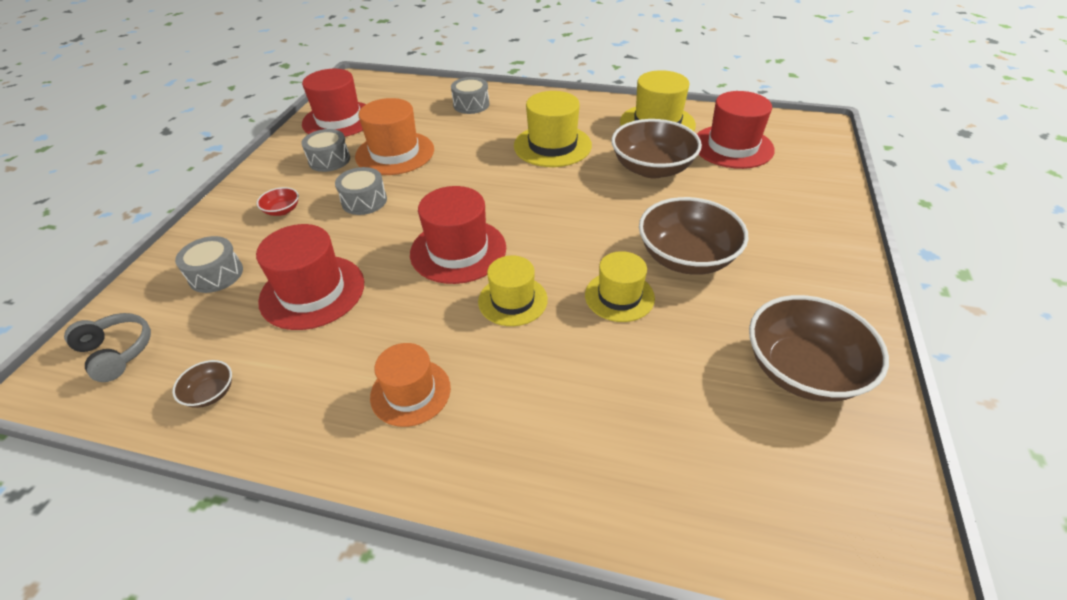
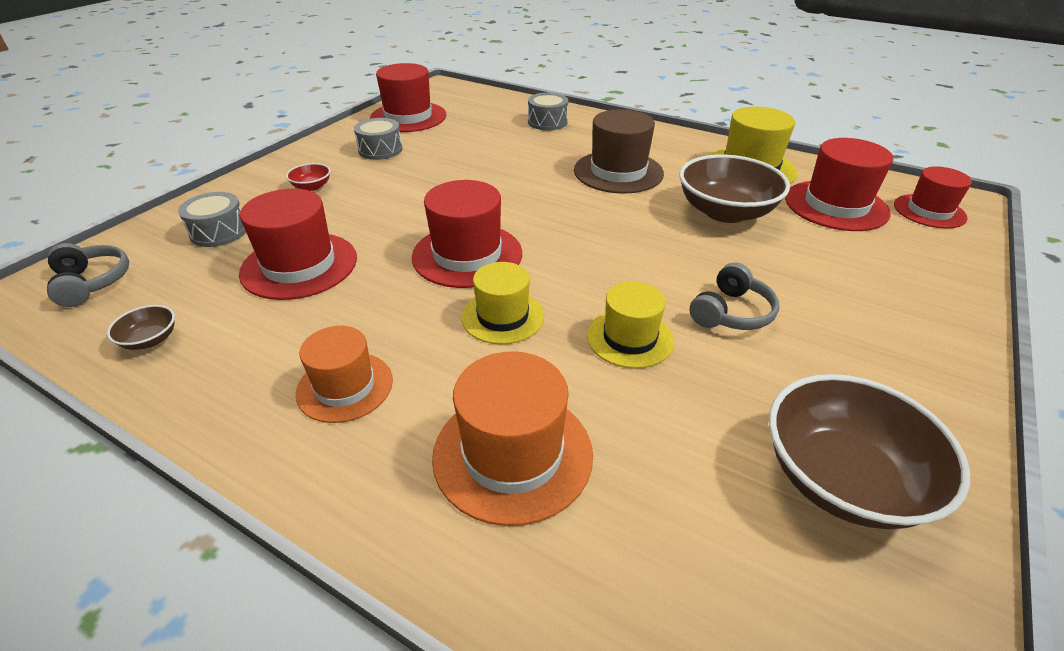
camera: 15 degrees right, 5 degrees down
grey drum [335,167,387,215] -> none
orange hat [355,98,434,175] -> orange hat moved to [432,351,593,526]
yellow hat [514,91,592,167] -> brown hat [574,109,664,193]
brown bowl [639,197,749,275] -> grey headphones [690,263,779,330]
none -> red hat [894,166,972,229]

